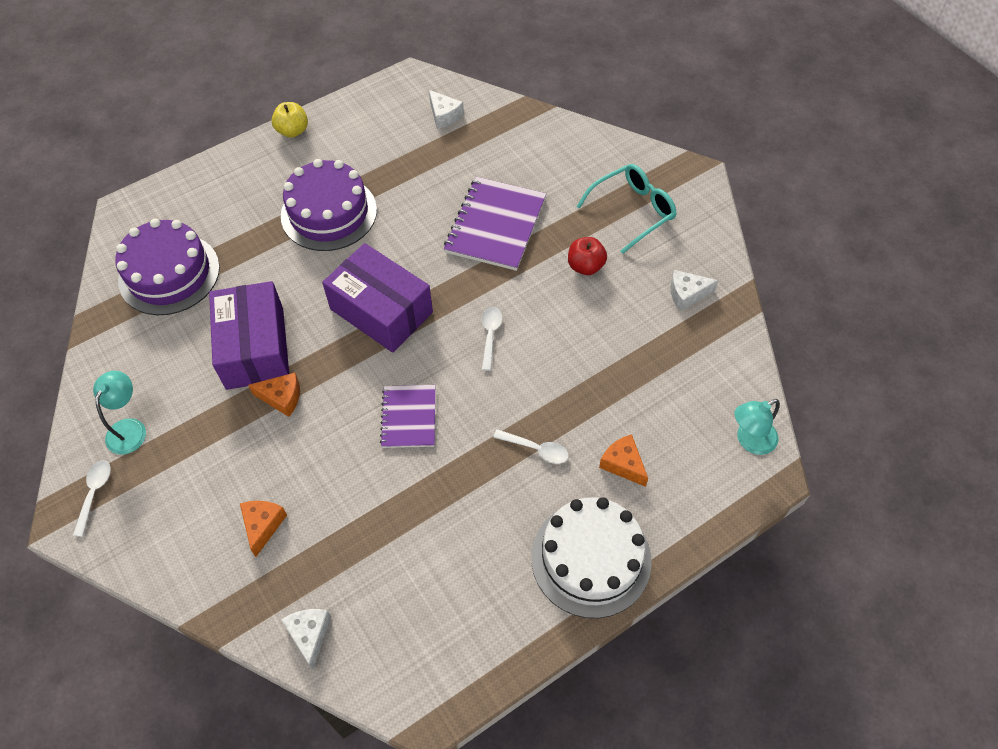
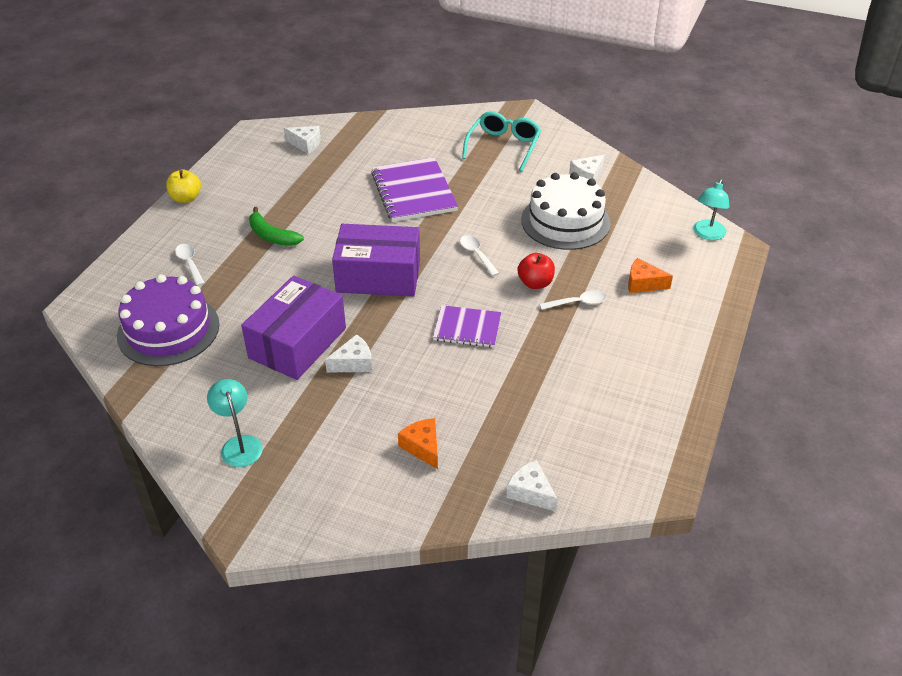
camera: 35 degrees left, 15 degrees down
white spoon [73,460,111,537] -> white spoon moved to [175,244,205,286]
purple box [209,281,289,390] -> purple box turned 75 degrees clockwise [241,276,346,380]
orange cheese [248,373,300,417] -> white cheese [325,334,372,372]
purple cake [281,159,377,251] -> green banana [249,207,304,246]
purple notebook [380,385,435,448] -> purple notebook turned 45 degrees counterclockwise [433,305,501,348]
white cake [531,497,652,618] -> white cake moved to [521,172,611,250]
red apple [568,237,607,275] -> red apple moved to [517,253,555,289]

